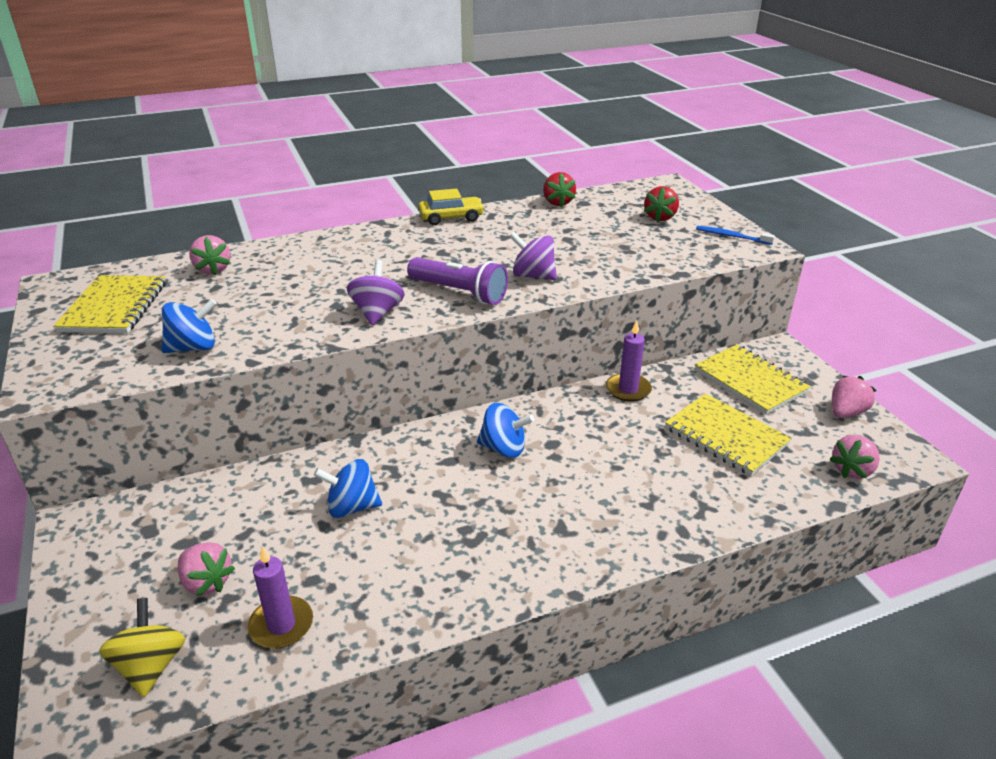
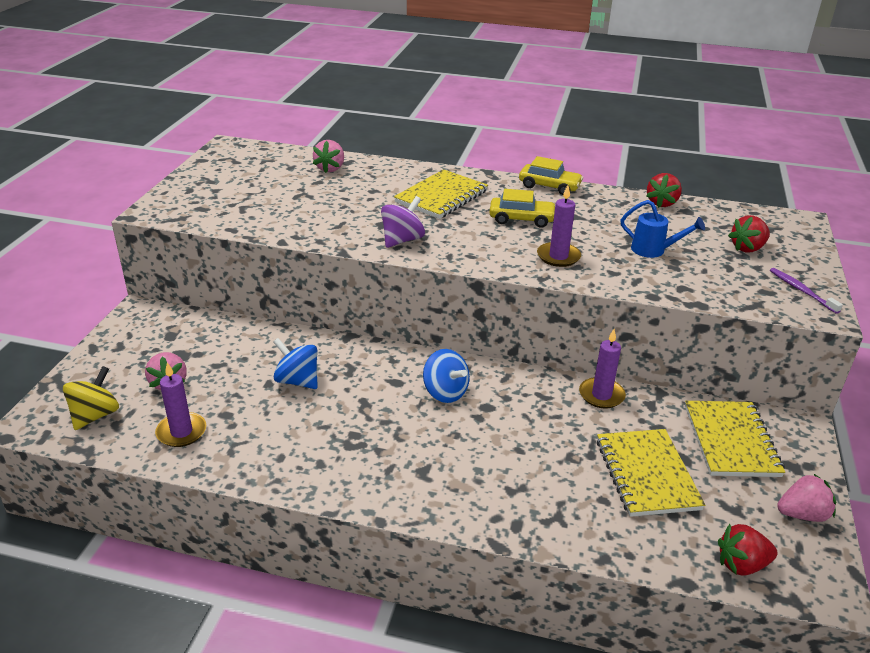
camera: 35 degrees right, 0 degrees up
yellow notebook [53,275,166,333] -> yellow notebook moved to [394,169,488,219]
blue spinning top [162,299,217,353] -> none
purple flashlight [407,257,508,305] -> none
purple spinning top [509,232,557,280] -> purple candle [537,185,581,267]
blue toothbrush [696,226,775,245] -> purple toothbrush [770,268,843,314]
pink strawberry [830,435,880,479] -> red strawberry [718,523,778,576]
none -> yellow car [489,189,555,228]
none -> blue watering can [621,200,705,258]

